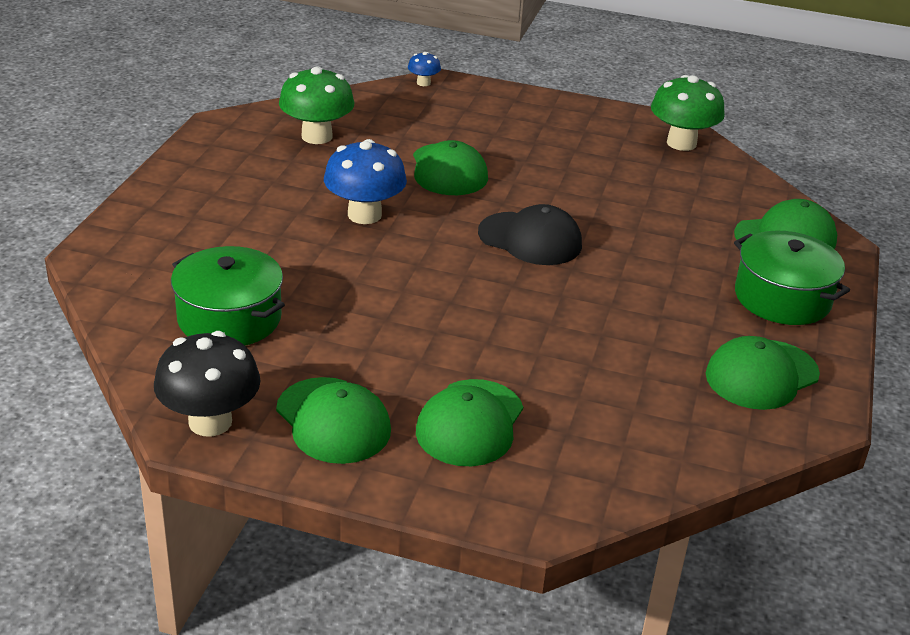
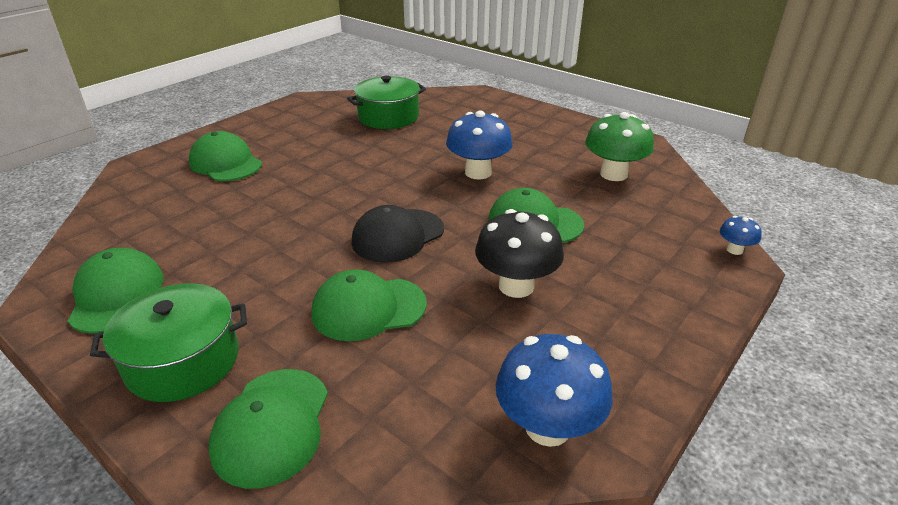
camera: 115 degrees right, 0 degrees up
black mushroom [154,331,261,436] -> black mushroom moved to [475,209,564,298]
green cap [276,377,391,464] -> green cap moved to [311,270,427,341]
green mushroom [651,75,725,151] -> blue mushroom [496,334,613,447]

